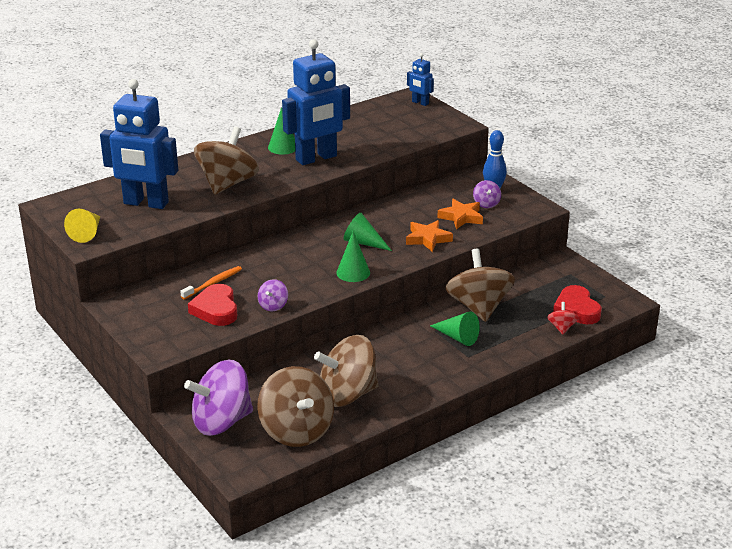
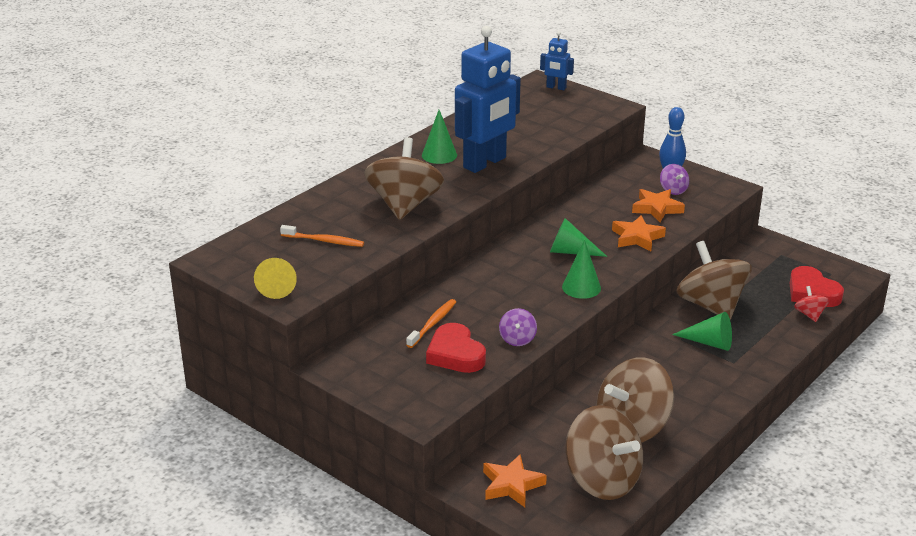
camera: 15 degrees left, 0 degrees up
blue robot [100,79,178,209] -> orange toothbrush [280,225,364,247]
purple spinning top [184,360,253,436] -> orange star [483,454,547,507]

